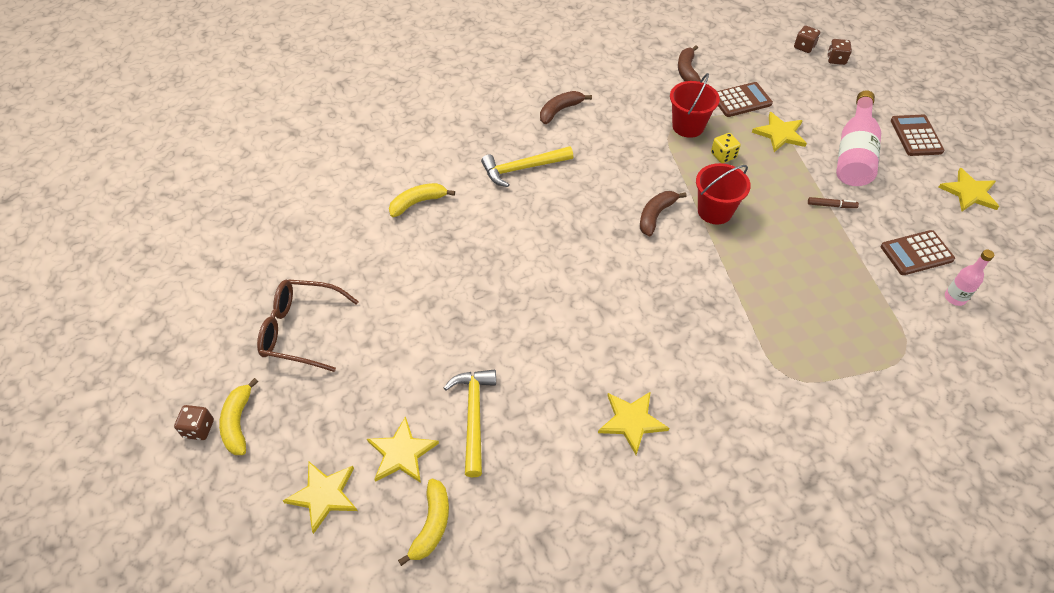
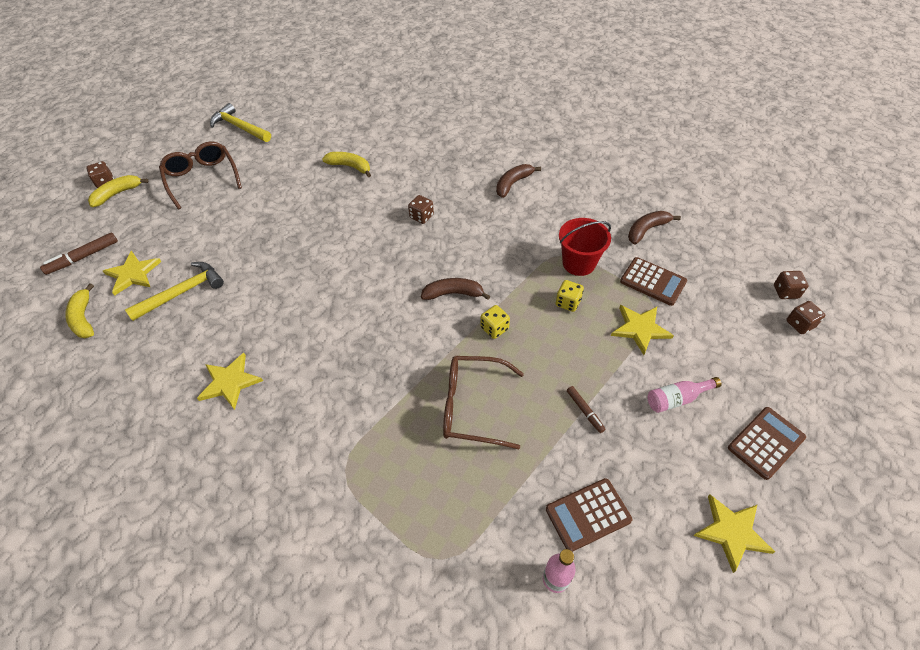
camera: 55 degrees right, 0 degrees up
yellow star [283,461,357,534] -> brown marker [40,232,118,275]
yellow banana [398,478,449,566] -> yellow banana turned 90 degrees clockwise [65,283,94,338]
yellow hammer [481,146,573,187] -> yellow hammer moved to [210,103,271,142]
brown banana [540,91,592,124] -> brown banana turned 60 degrees counterclockwise [496,164,541,198]
red bucket [696,163,751,224] -> yellow dice [480,305,510,339]
pink bottle [836,90,881,186] -> pink bottle [648,377,721,413], size x0.52
brown calculator [881,230,955,275] -> brown calculator turned 60 degrees counterclockwise [546,478,632,552]
none -> brown dice [408,195,434,224]
none -> brown glasses [443,356,524,449]

